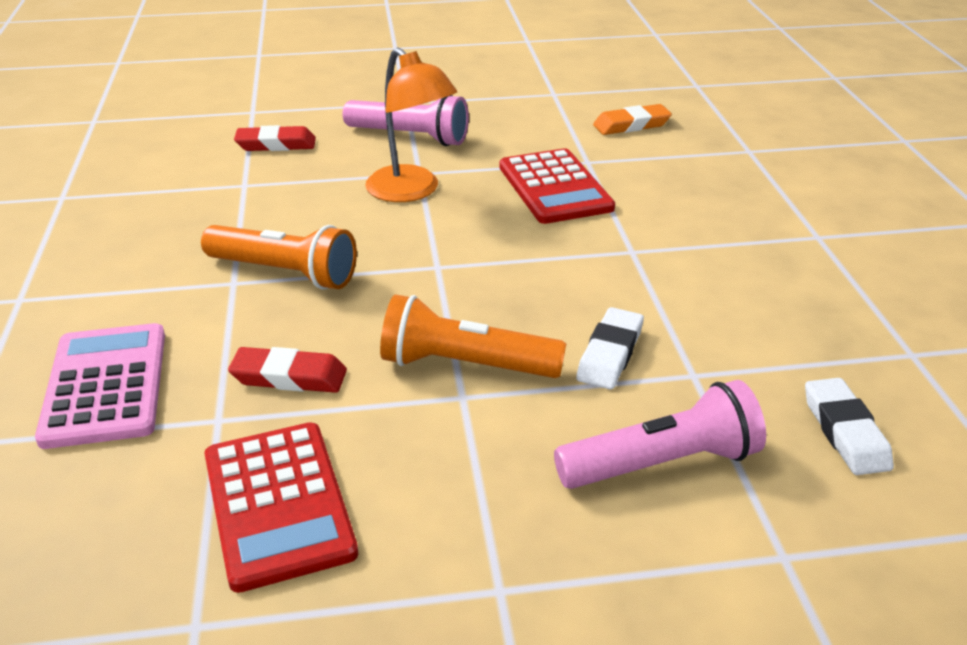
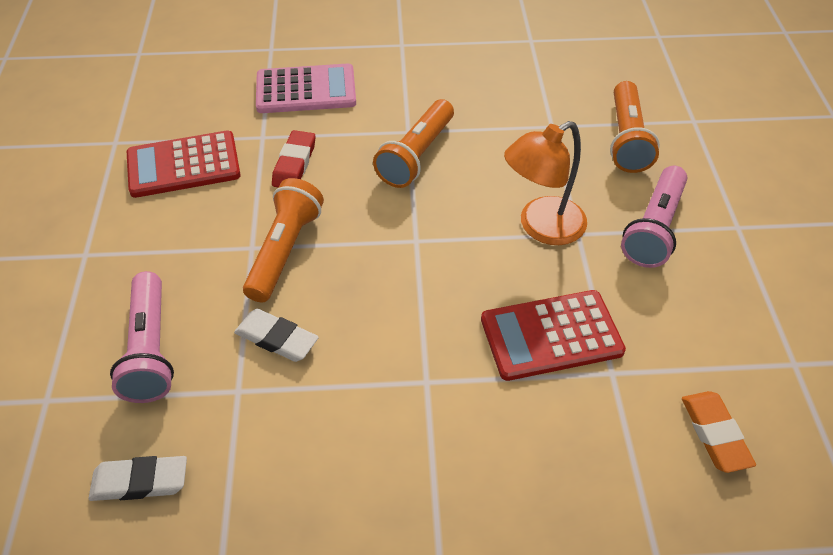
camera: 95 degrees right, 15 degrees up
red eraser [234,125,316,151] -> orange flashlight [610,81,660,173]

